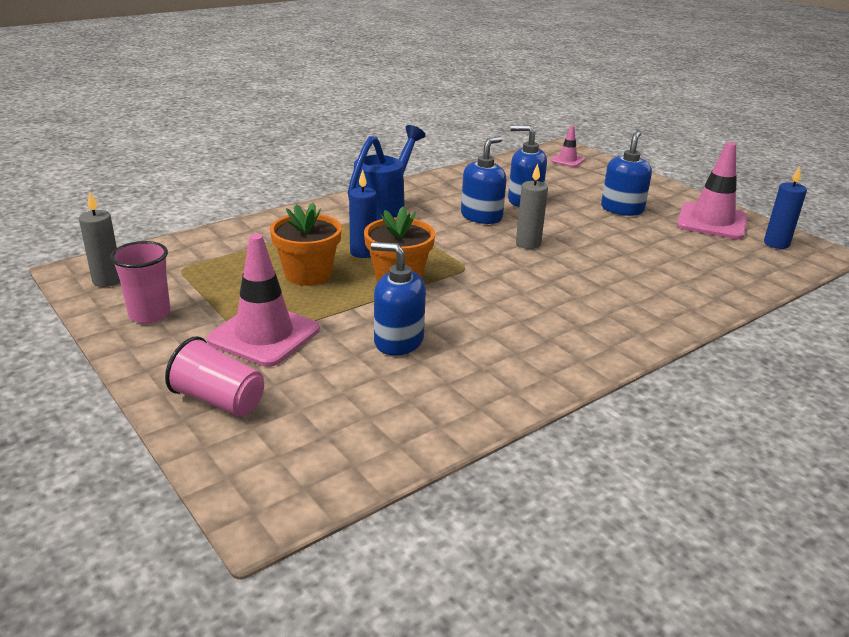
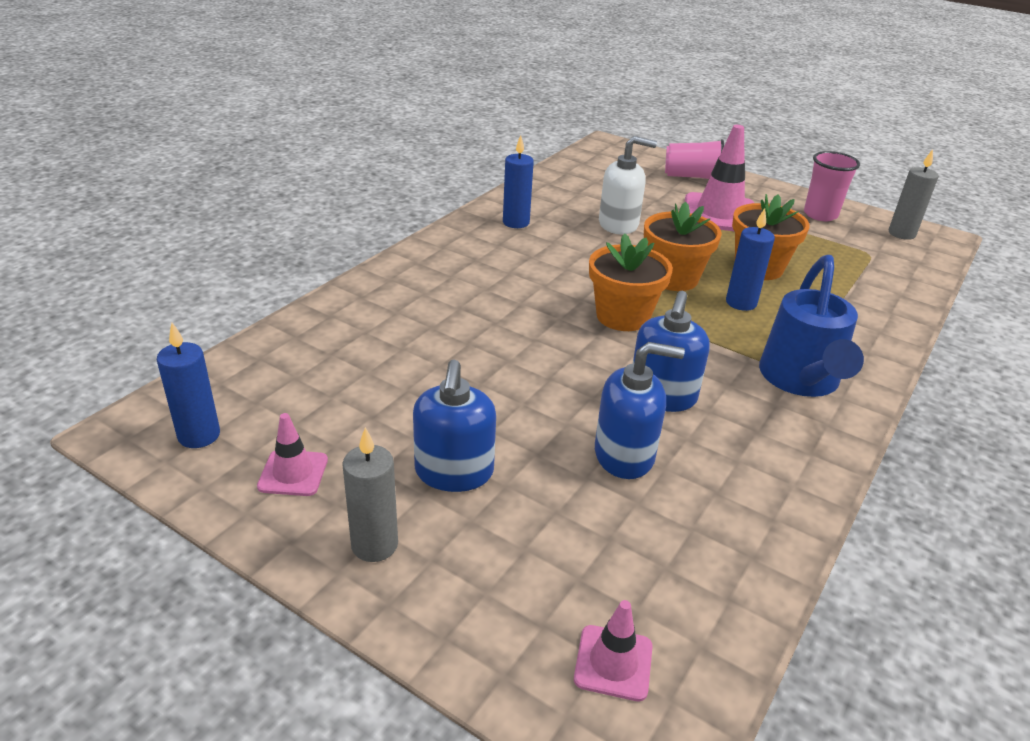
camera: 160 degrees right, 5 degrees up
blue soap dispenser [371,242,426,356] -> white soap dispenser [599,136,657,234]
grey candle [516,163,548,249] -> grey candle moved to [342,427,398,562]
pink traffic cone [677,142,748,239] -> pink traffic cone [257,413,328,496], size x0.51
none -> blue candle [503,135,534,228]
none -> orange flower pot [589,233,673,331]

